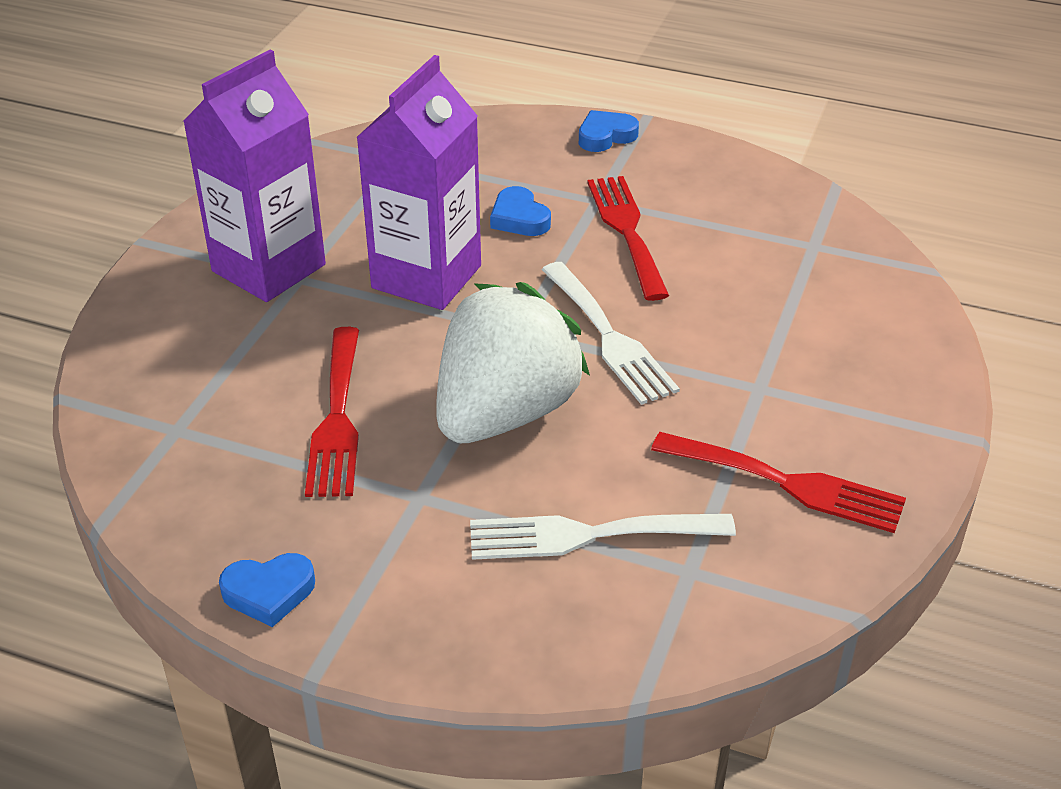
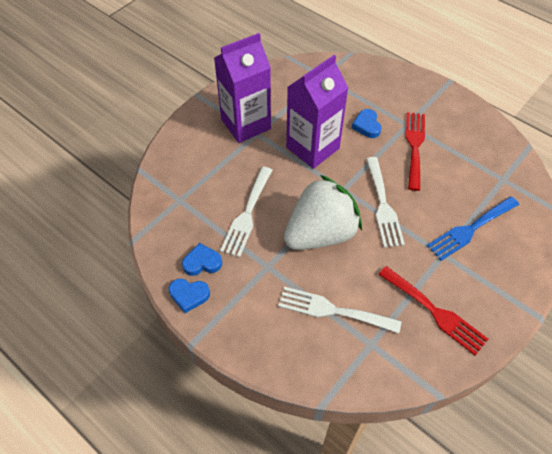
camera: 20 degrees right, 15 degrees up
red fork [305,327,359,497] -> white fork [220,167,272,257]
blue heart [579,110,639,152] -> blue heart moved to [182,243,222,276]
none -> blue fork [427,196,519,261]

